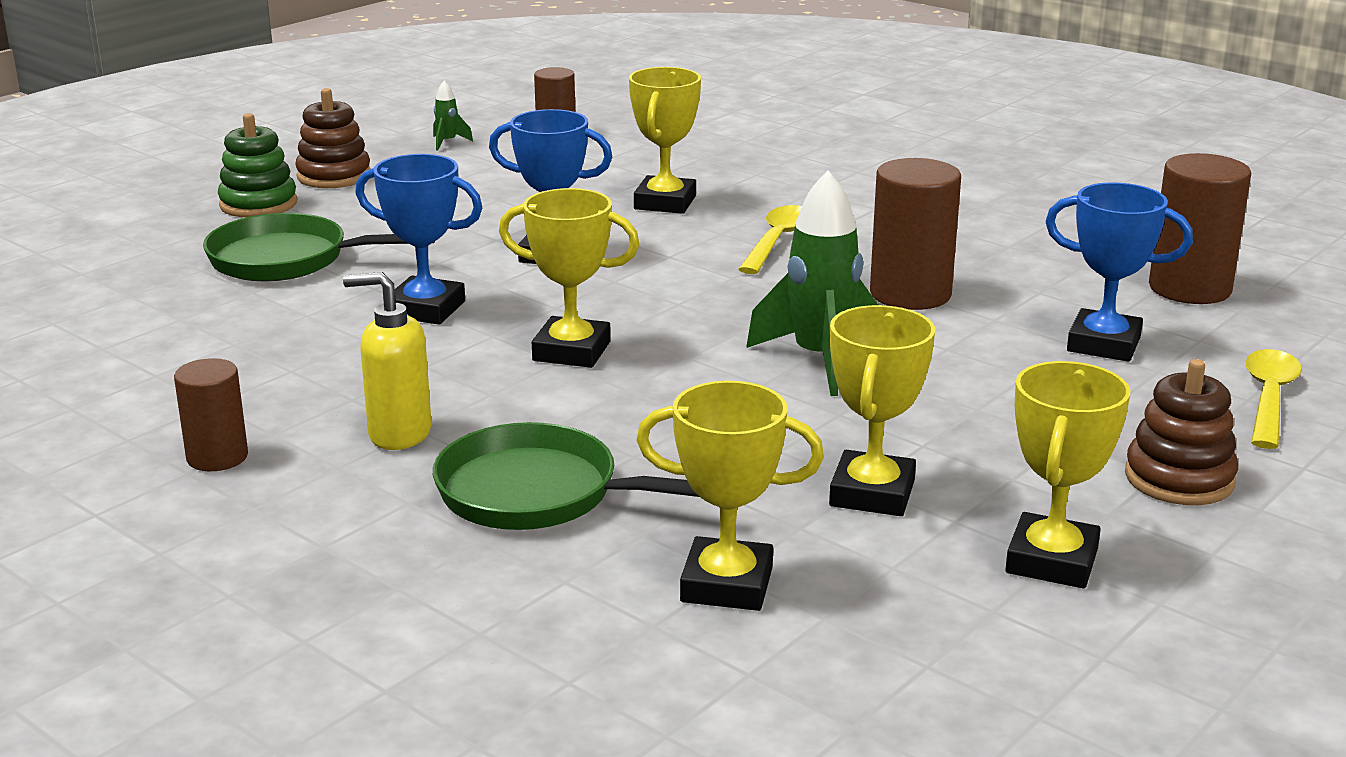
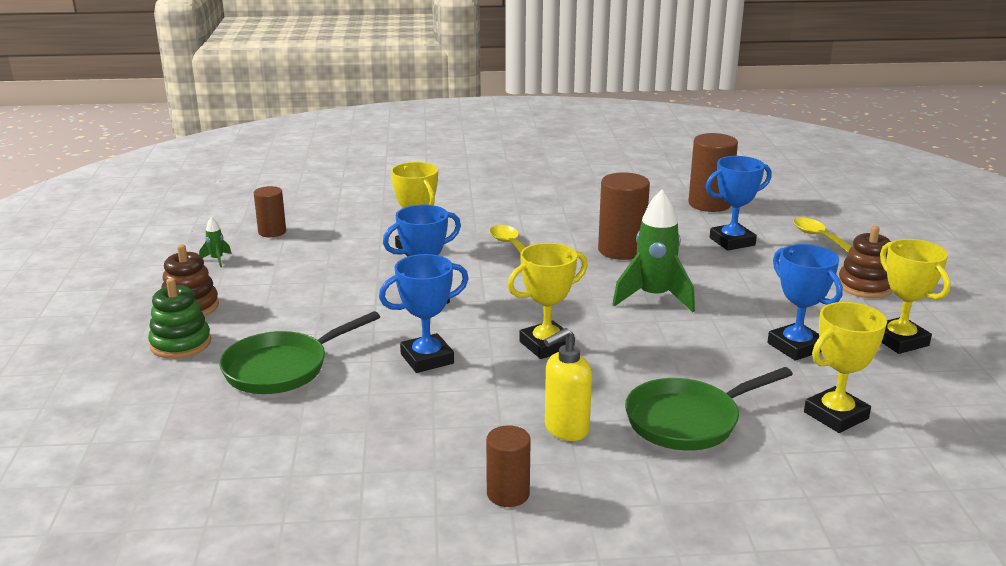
camera: 45 degrees left, 0 degrees up
yellow trophy [829,305,935,516] -> blue trophy [768,244,843,361]

